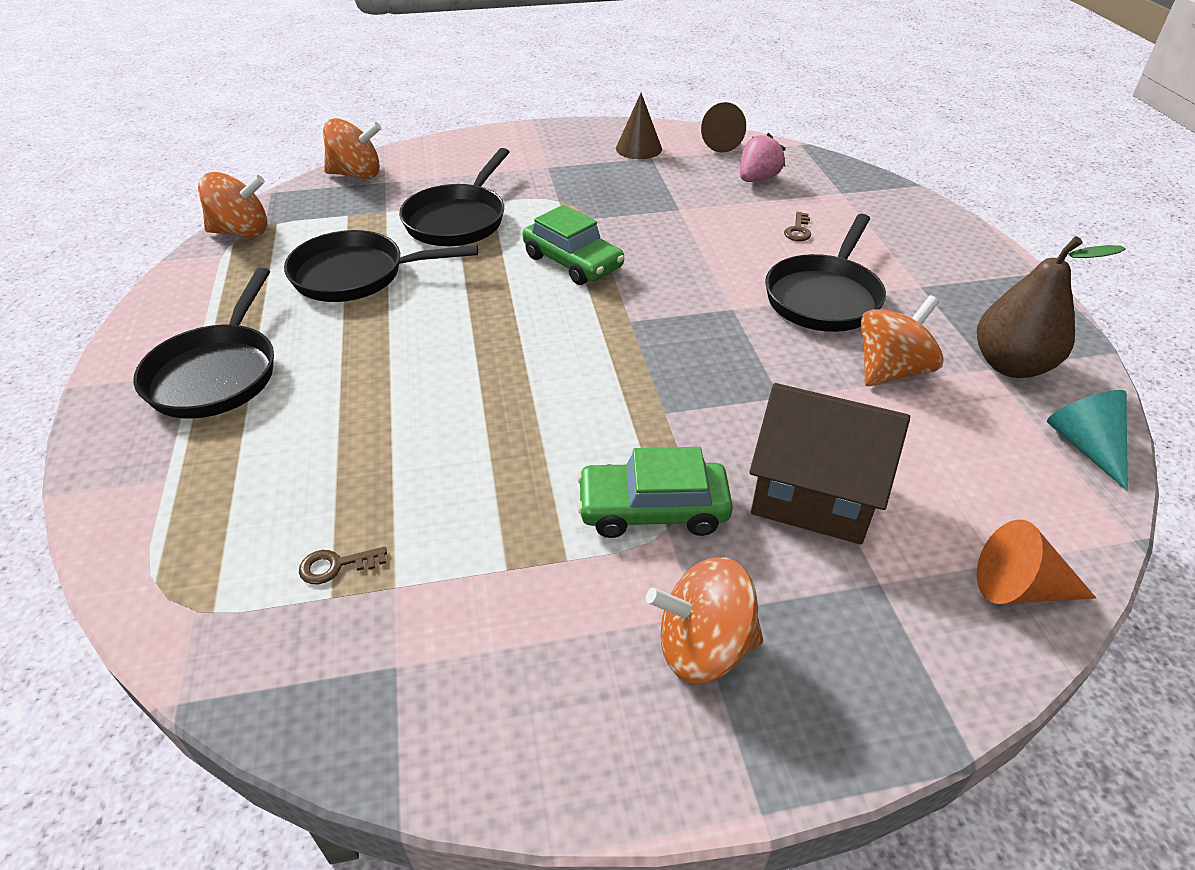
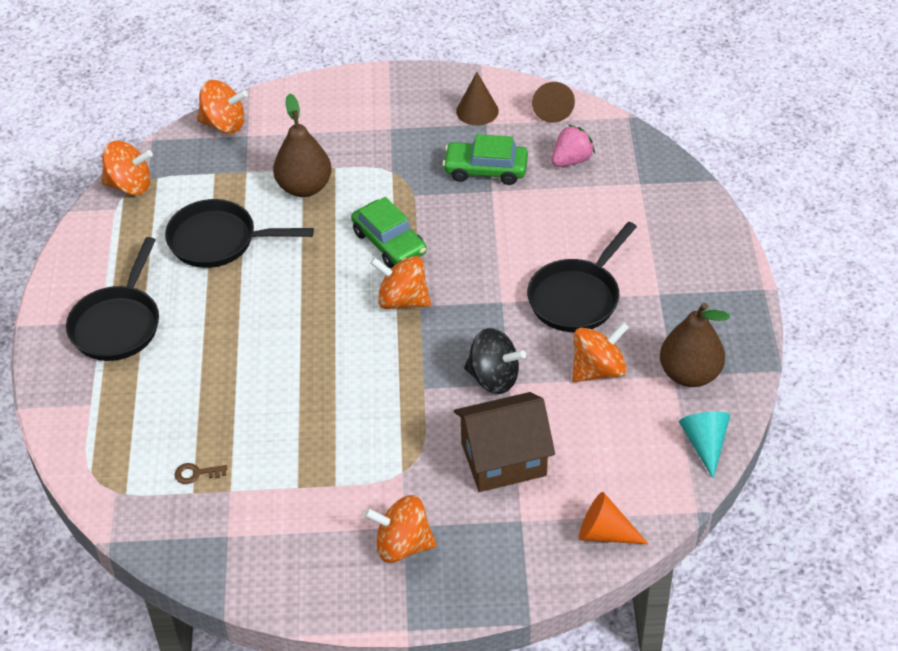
camera: 10 degrees right, 5 degrees up
black pan [399,148,509,246] -> brown pear [273,93,331,197]
green car [577,447,733,538] -> green car moved to [443,134,528,185]
brown house [749,383,910,544] -> brown house turned 45 degrees counterclockwise [454,392,555,492]
brown key [784,212,811,241] -> none
none -> orange spinning top [370,256,431,309]
none -> black spinning top [464,328,526,394]

